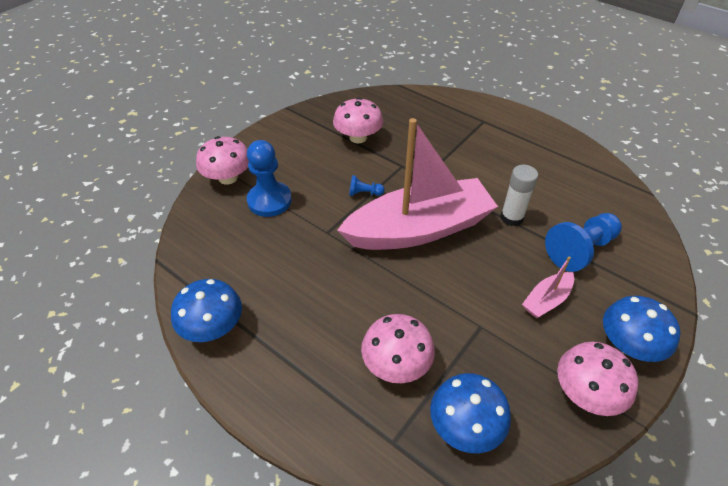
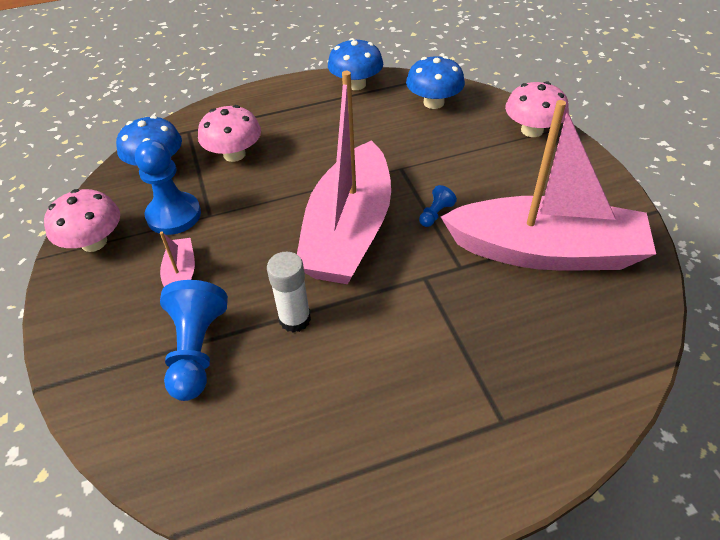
camera: 125 degrees right, 0 degrees up
blue pawn [247,140,292,217] -> blue pawn moved to [135,140,201,235]
pink mushroom [333,97,383,143] -> pink boat [441,100,656,270]
blue mushroom [603,296,680,362] -> blue mushroom moved to [406,56,465,109]

